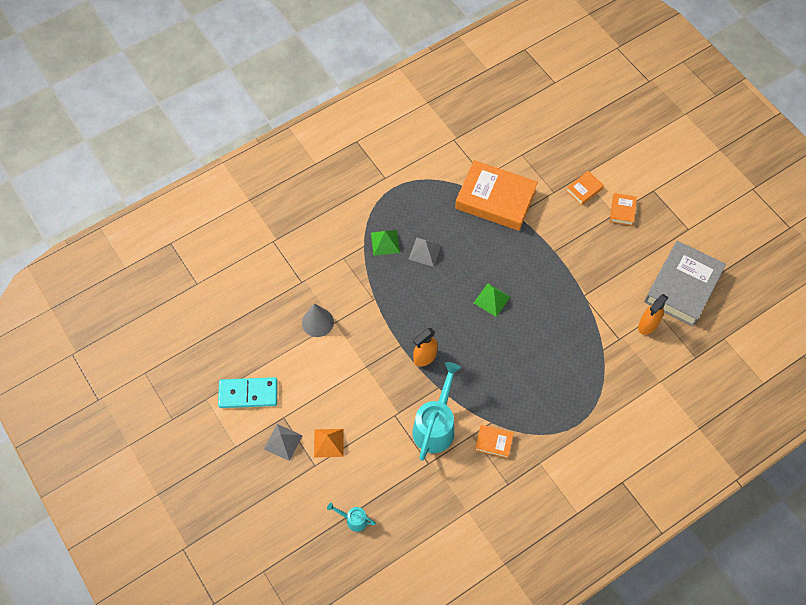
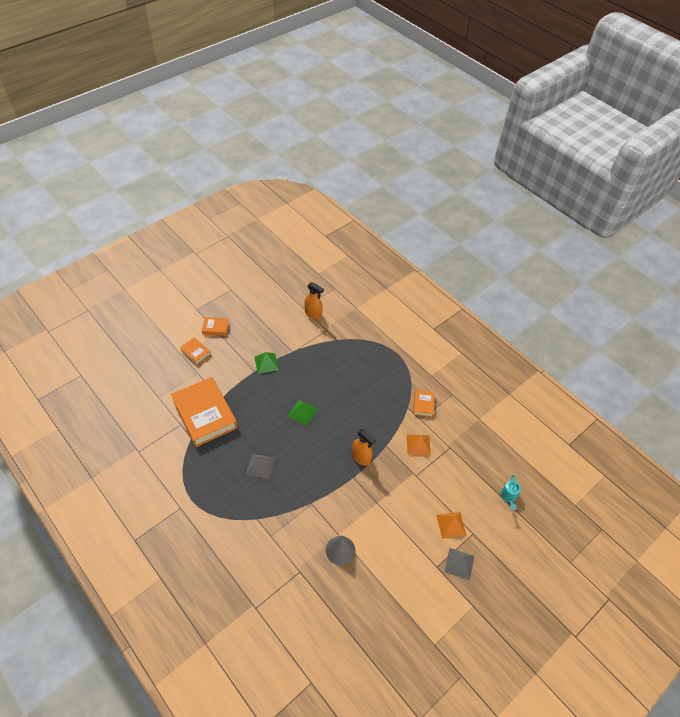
camera: 100 degrees left, 10 degrees down
turquoise domino [218,377,278,408] -> none
green pyramid [371,230,400,256] -> green pyramid moved to [254,352,279,374]
turquoise watering can [413,362,461,461] -> orange pyramid [407,435,431,456]
orange book [455,160,538,231] -> orange book turned 45 degrees counterclockwise [171,377,238,447]
grey book [644,241,726,327] -> none

